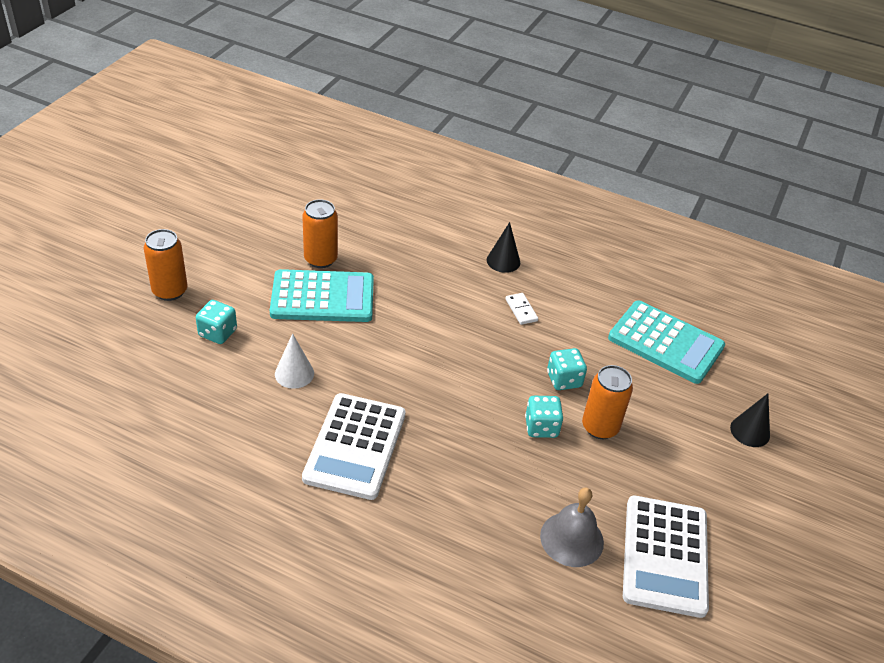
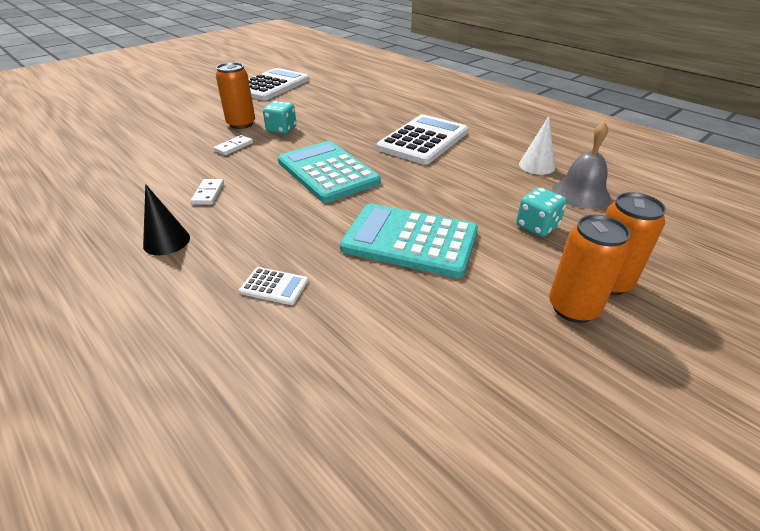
camera: 155 degrees left, 5 degrees down
white cone [275,333,314,389] -> white cone moved to [519,116,555,175]
orange can [302,199,338,268] -> orange can moved to [549,215,630,323]
grey bell [540,488,604,567] -> grey bell moved to [552,121,611,209]
turquoise dice [547,348,587,390] -> white domino [214,135,253,155]
turquoise calculator [608,300,725,384] -> turquoise calculator moved to [278,141,381,203]
black cone [730,393,770,447] -> none
none -> white calculator [239,267,308,305]

